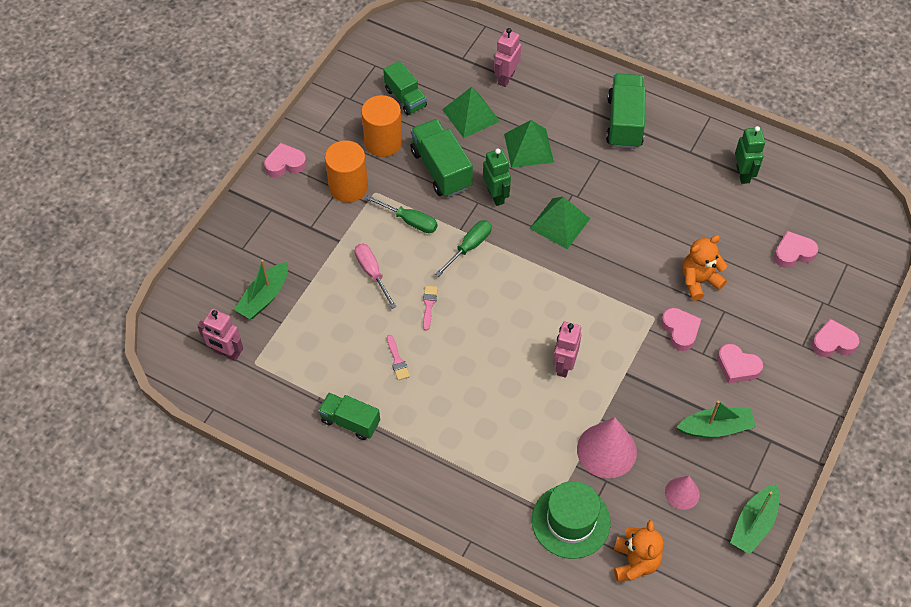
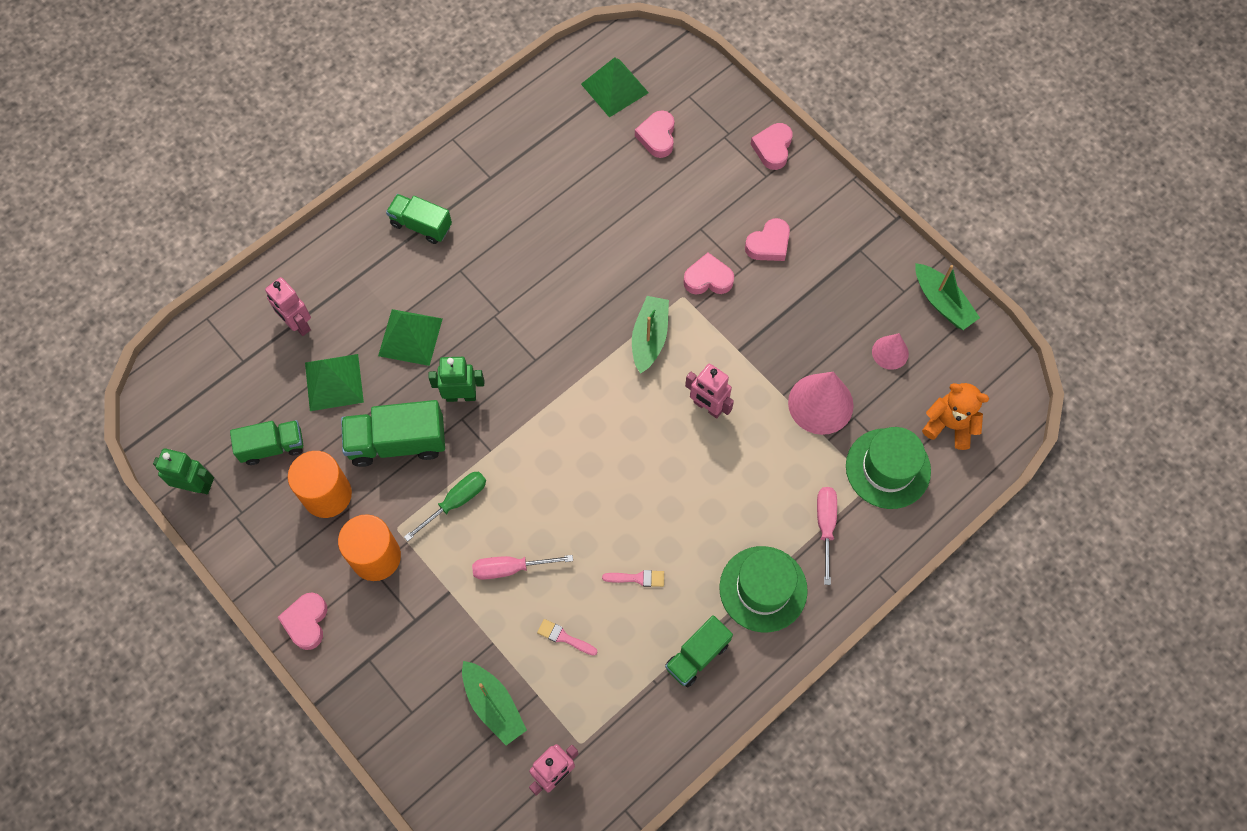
camera: 70 degrees left, 10 degrees up
pink brush [423,286,438,331] -> pink brush moved to [537,619,597,656]
green screwdriver [435,220,492,276] -> none
green pyramid [529,197,590,249] -> green pyramid moved to [581,57,649,118]
green truck [606,73,646,149] -> green truck [386,194,452,244], size x0.66
green boat [677,400,756,437] -> green boat moved to [632,296,669,374]
orange teddy bear [682,235,727,301] -> none
green robot [735,126,765,184] -> green robot moved to [153,448,214,494]
none -> green hat [719,546,808,632]
none -> pink screwdriver [817,487,837,585]

